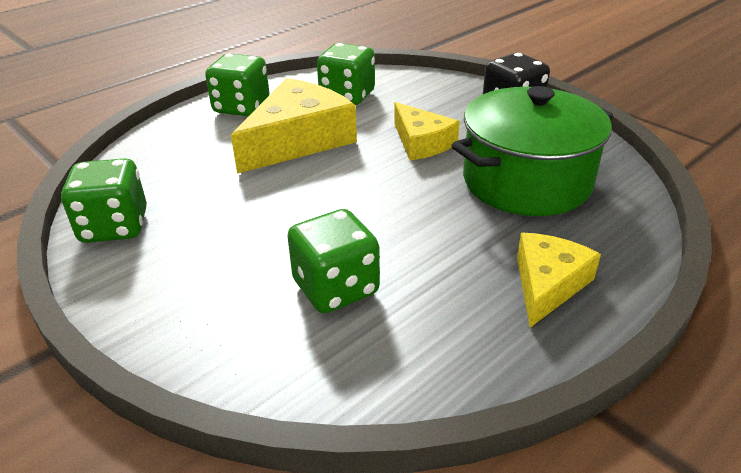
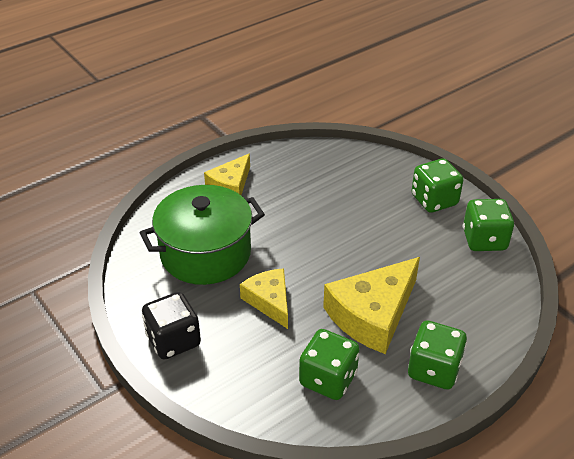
camera: 175 degrees left, 5 degrees up
green dice [287,209,380,313] -> green dice moved to [411,159,463,213]

